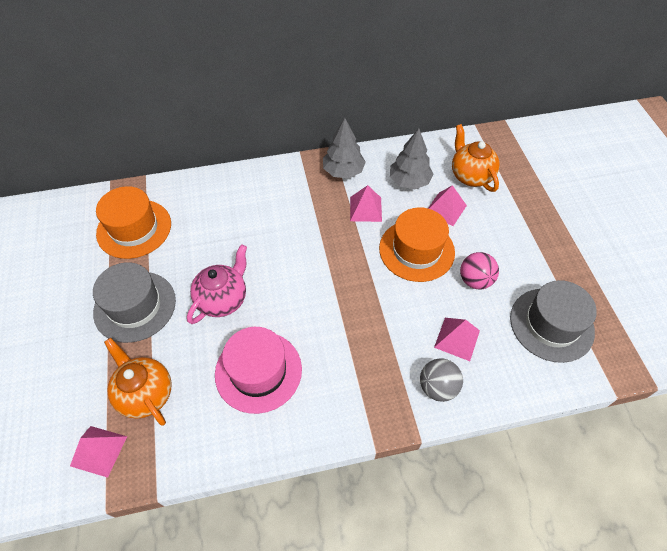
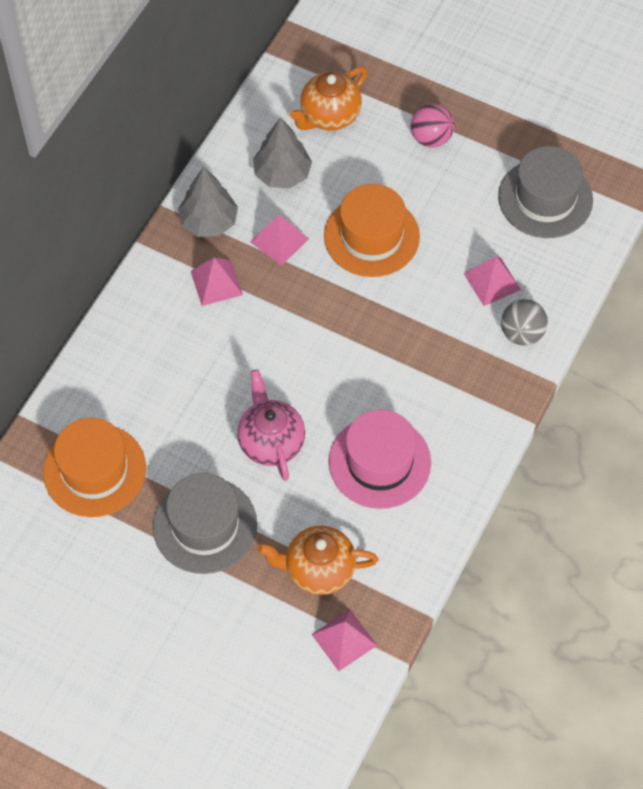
camera: 50 degrees left, 5 degrees up
pink pyramid [428,185,467,226] -> pink pyramid moved to [191,258,243,306]
orange teapot [452,124,500,192] -> orange teapot turned 60 degrees counterclockwise [290,67,367,130]
pink ball [460,252,499,289] -> pink ball moved to [411,103,454,148]

